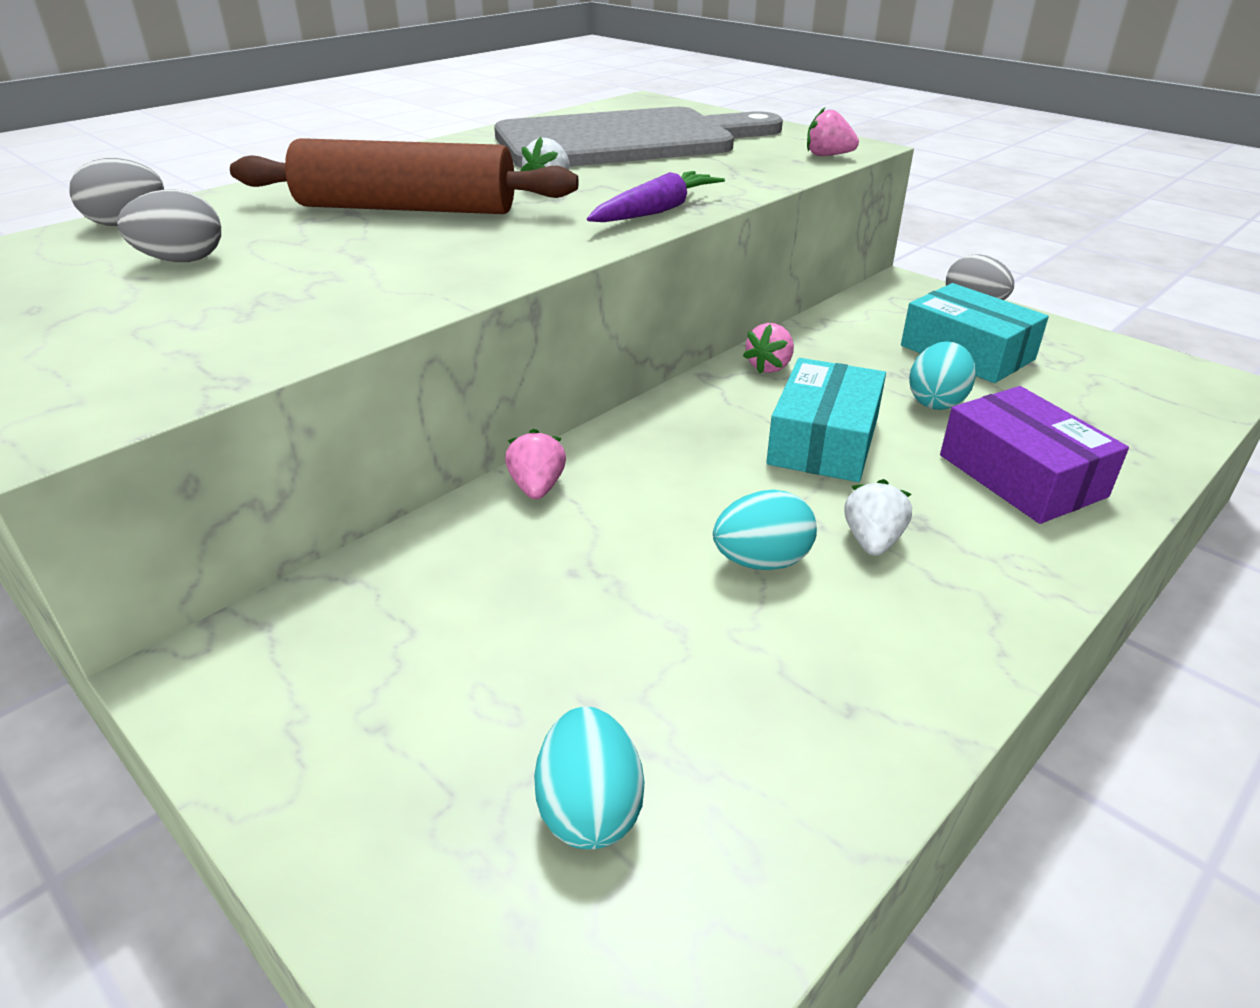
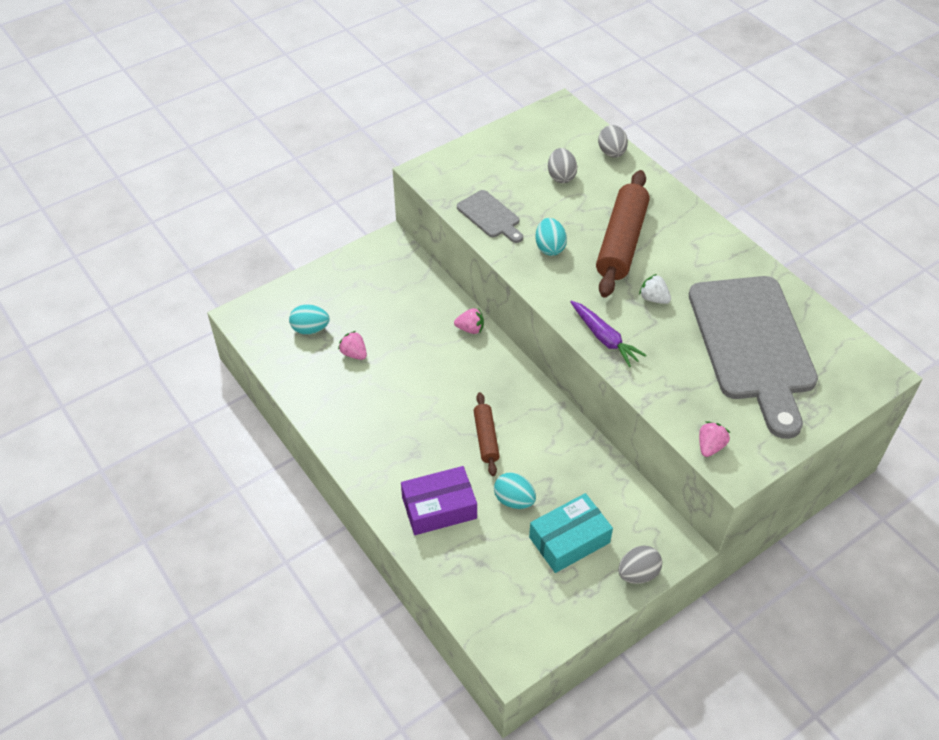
camera: 100 degrees right, 15 degrees up
turquoise egg [713,490,817,570] -> turquoise egg moved to [536,218,567,256]
pink strawberry [743,323,794,374] -> pink strawberry moved to [338,331,367,360]
turquoise box [766,358,886,482] -> brown rolling pin [474,392,500,476]
white strawberry [844,479,912,556] -> none
none -> grey cutting board [457,190,523,243]

